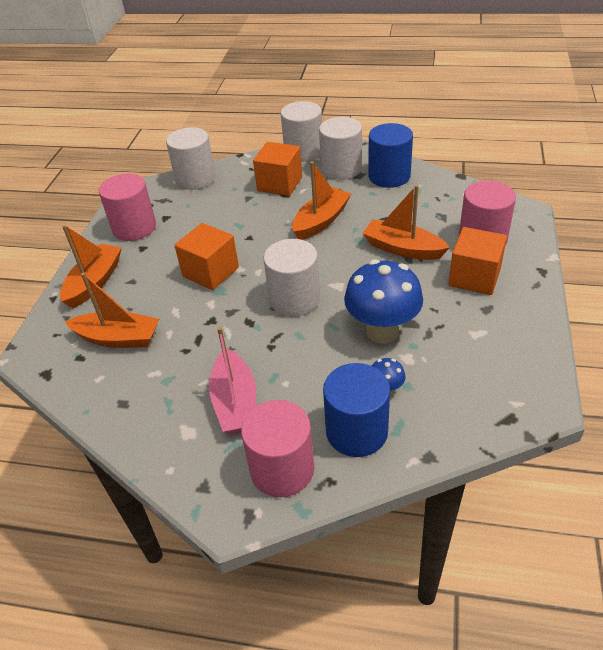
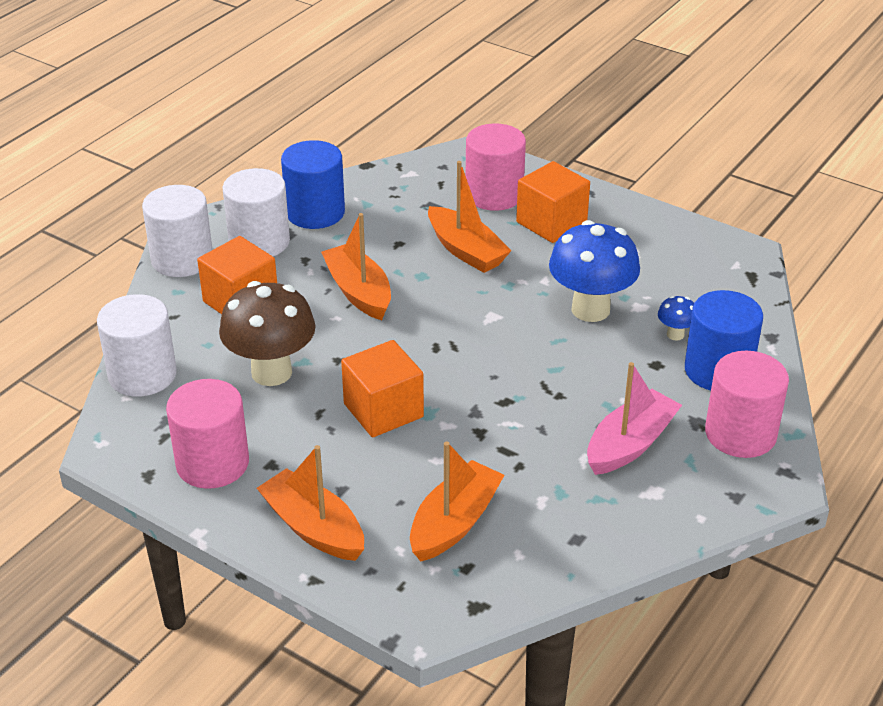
camera: 70 degrees left, 5 degrees down
pink boat [209,327,256,434] -> pink boat turned 60 degrees counterclockwise [587,362,682,475]
white cylinder [263,239,320,317] -> none
orange boat [362,185,450,260] -> orange boat turned 90 degrees counterclockwise [428,161,511,273]
none -> brown mushroom [219,281,316,386]

